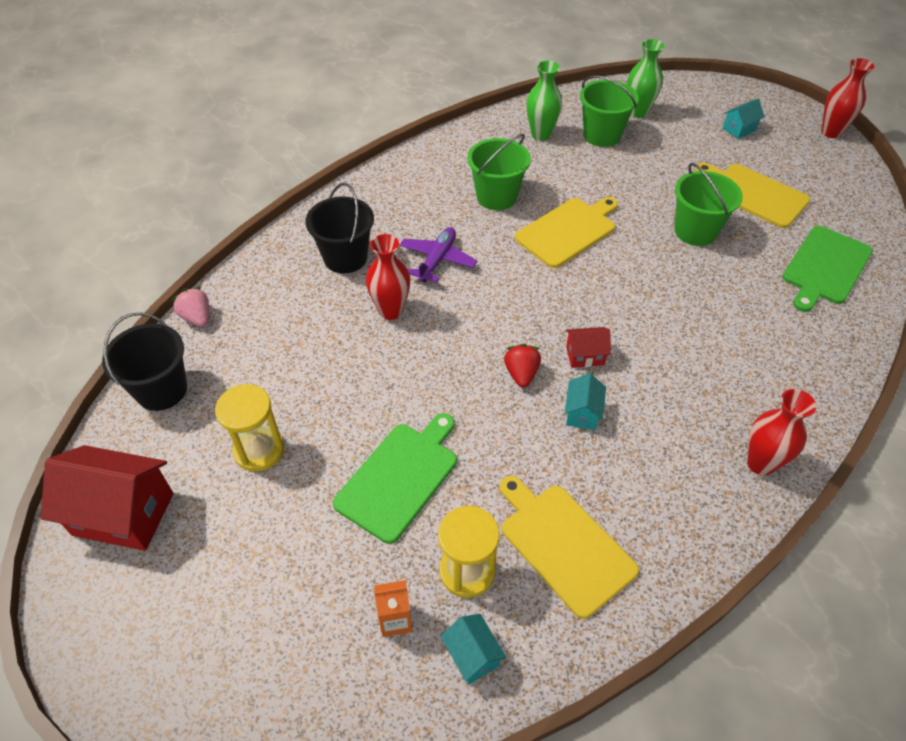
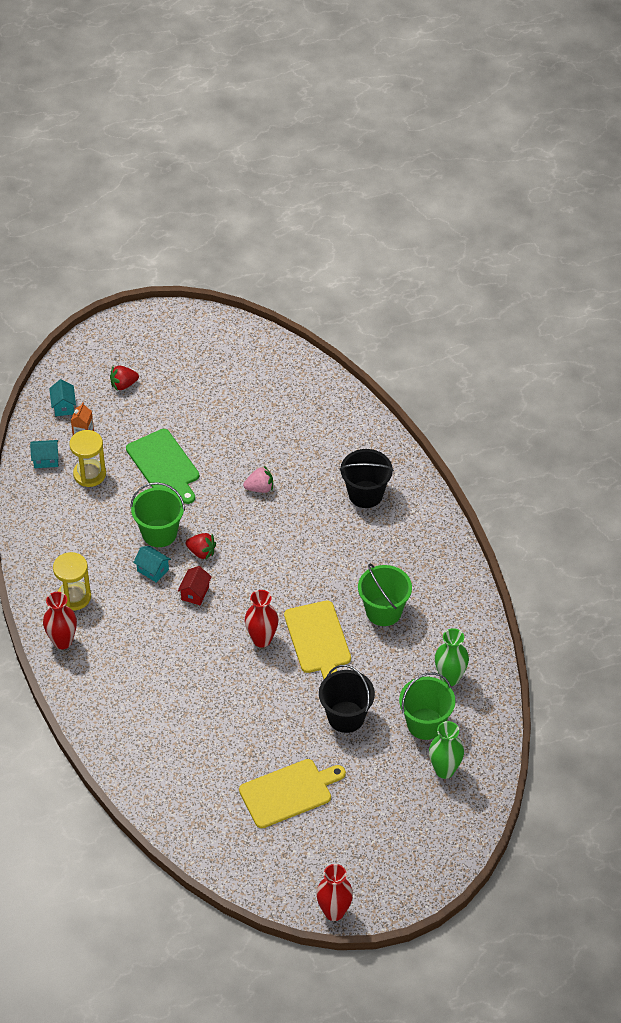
camera: 115 degrees right, 0 degrees up
red house [41,445,174,551] -> none
black bucket [102,312,187,411] -> black bucket moved to [319,665,375,733]
pink strawberry [171,287,209,327] -> pink strawberry moved to [243,466,273,493]
yellow hourglass [215,384,285,472] -> yellow hourglass moved to [53,552,91,610]
red vase [366,234,410,320] -> red vase moved to [245,590,278,647]
purple plane [399,227,477,283] -> none
yellow cutting board [500,476,639,619] -> none
green bucket [674,163,743,246] -> green bucket moved to [130,482,185,547]
turquoise house [722,99,765,139] -> turquoise house moved to [49,379,76,416]
green cutting board [782,226,873,312] -> none
none -> red strawberry [110,366,139,390]

